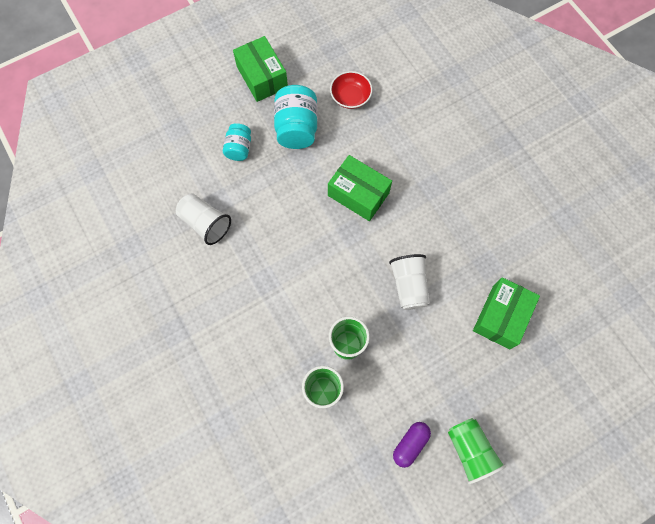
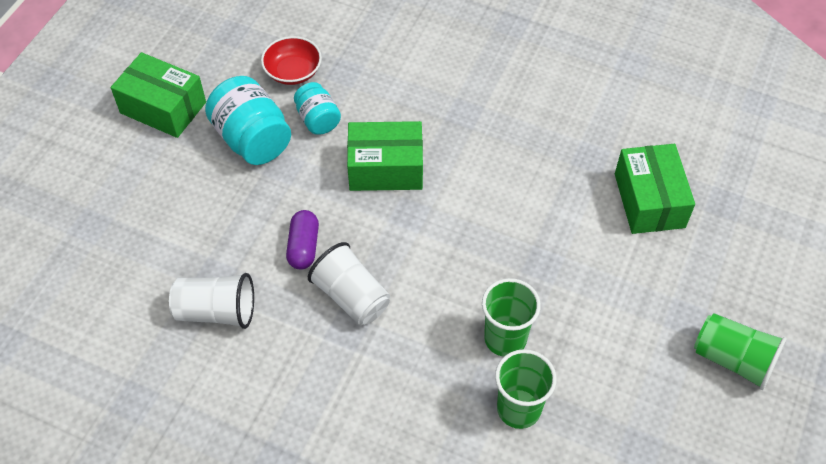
camera: 35 degrees left, 15 degrees down
turquoise jar [223,123,251,161] -> turquoise jar moved to [294,82,341,135]
white cup [389,254,430,310] -> white cup moved to [308,242,390,325]
purple capsule [393,422,431,468] -> purple capsule moved to [286,210,319,269]

